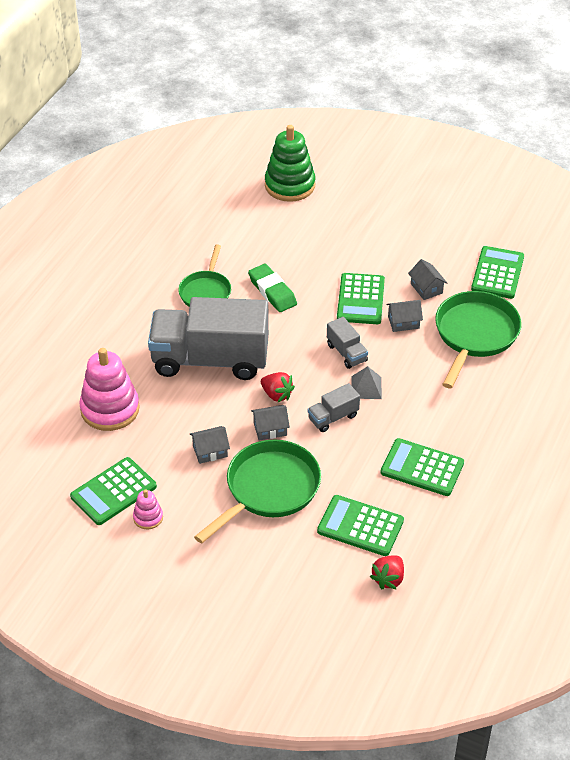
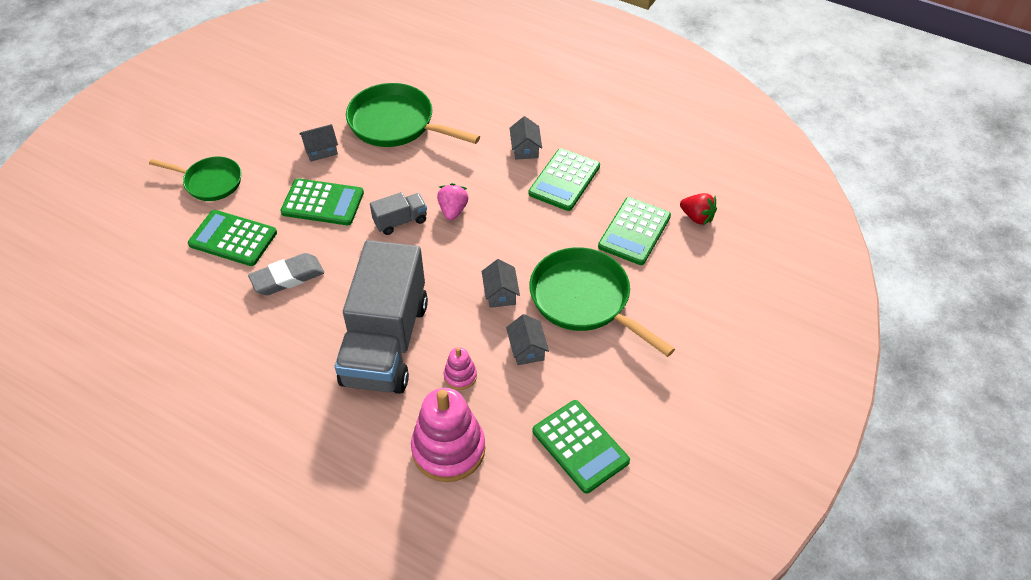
camera: 85 degrees left, 5 degrees up
pink stacking toy [133,490,163,529] -> pink stacking toy moved to [444,347,477,390]
green pan [178,244,231,307] -> green pan moved to [149,157,241,201]
green eraser [248,264,297,312] -> grey eraser [248,253,324,295]
red strawberry [261,372,295,402] -> none
green stacking toy [265,125,316,202] -> none
grey truck [308,383,360,432] -> none
grey pyramid [351,366,382,399] -> pink strawberry [437,183,469,220]
grey house [386,300,423,332] -> grey house moved to [510,116,542,160]
green calculator [471,246,524,299] -> green calculator moved to [188,210,277,266]

